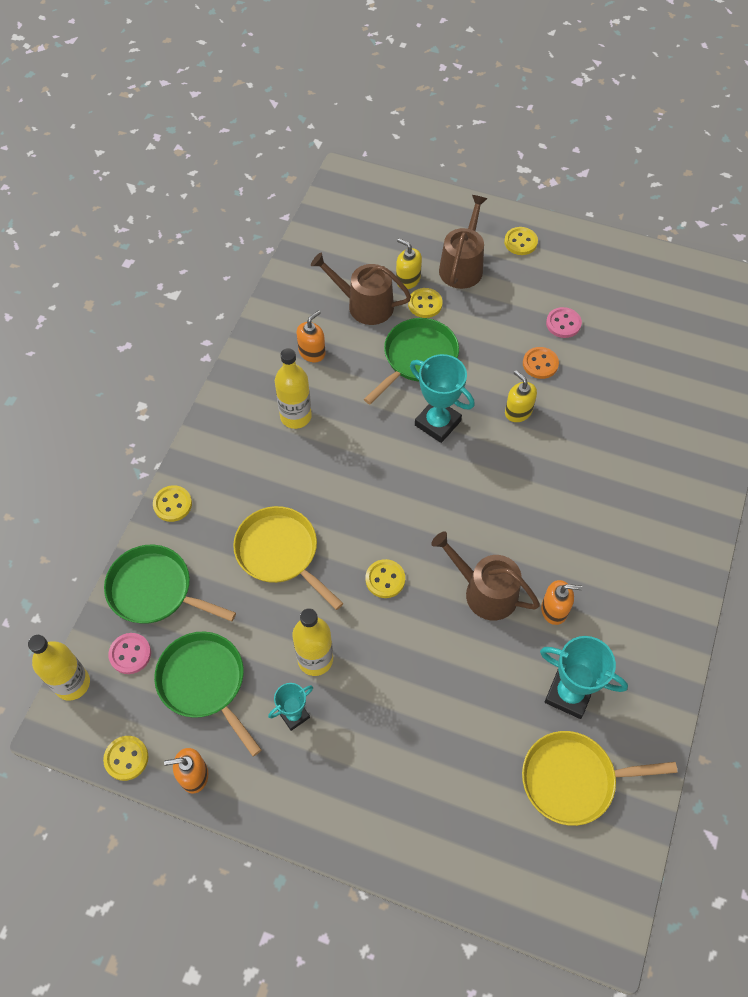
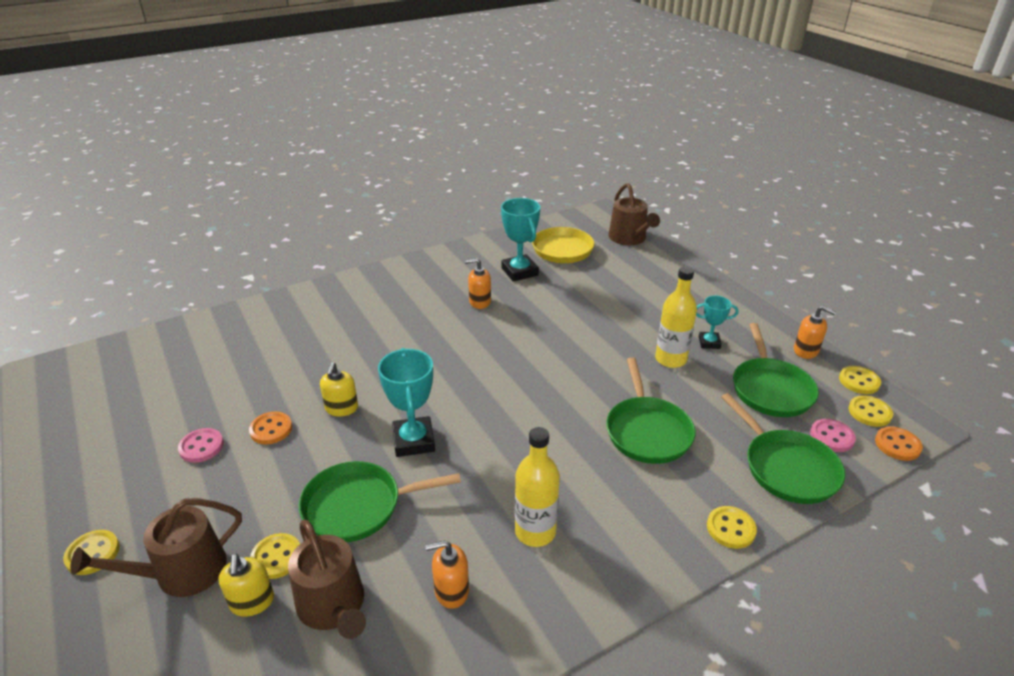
camera: 140 degrees left, 25 degrees down
yellow bottle [28,635,90,701] -> orange button [875,426,923,461]
yellow pan [233,506,343,610] -> green pan [606,357,695,464]
yellow button [366,559,405,598] -> yellow button moved to [849,396,893,427]
brown watering can [431,531,540,620] -> brown watering can moved to [608,183,660,245]
orange soap dispenser [541,580,582,625] -> orange soap dispenser turned 45 degrees counterclockwise [465,258,491,309]

